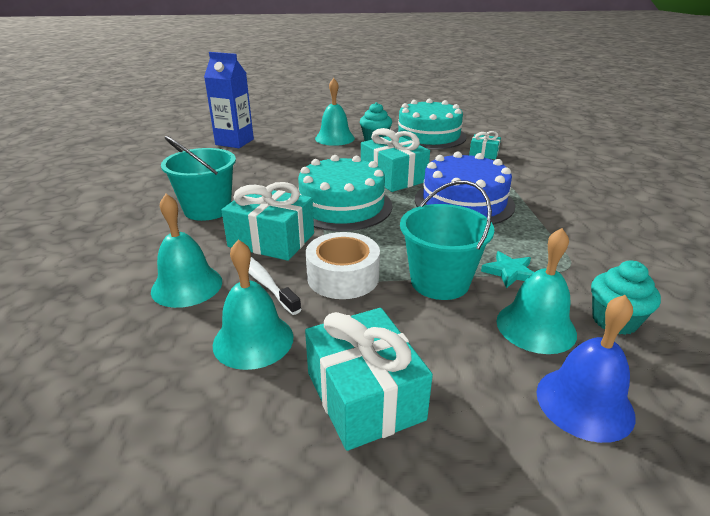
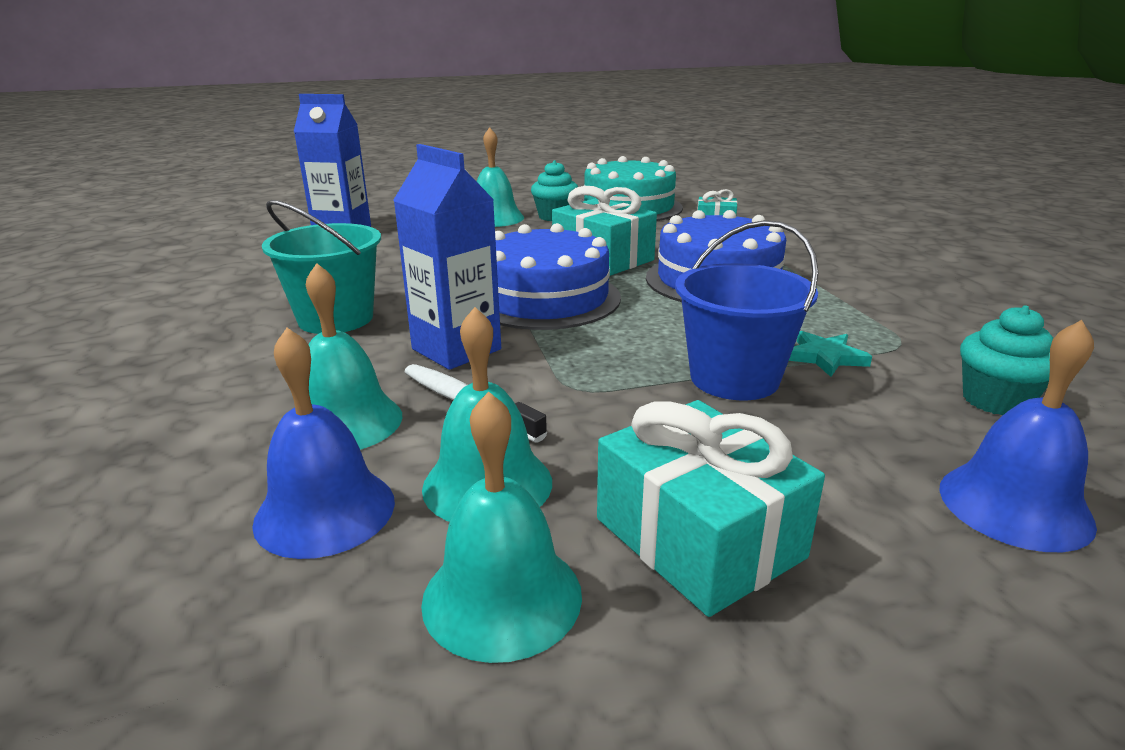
camera: 10 degrees left, 5 degrees down
turquoise gift [221,182,314,261] -> blue carton [393,144,501,370]
turquoise cake [298,155,392,231] -> blue cake [495,223,621,330]
white tape [306,232,380,299] -> none
turquoise bucket [400,180,494,300] -> blue bucket [675,220,818,400]
turquoise bell [497,228,577,354] -> turquoise bell moved to [421,392,582,663]
none -> blue bell [252,328,395,559]

